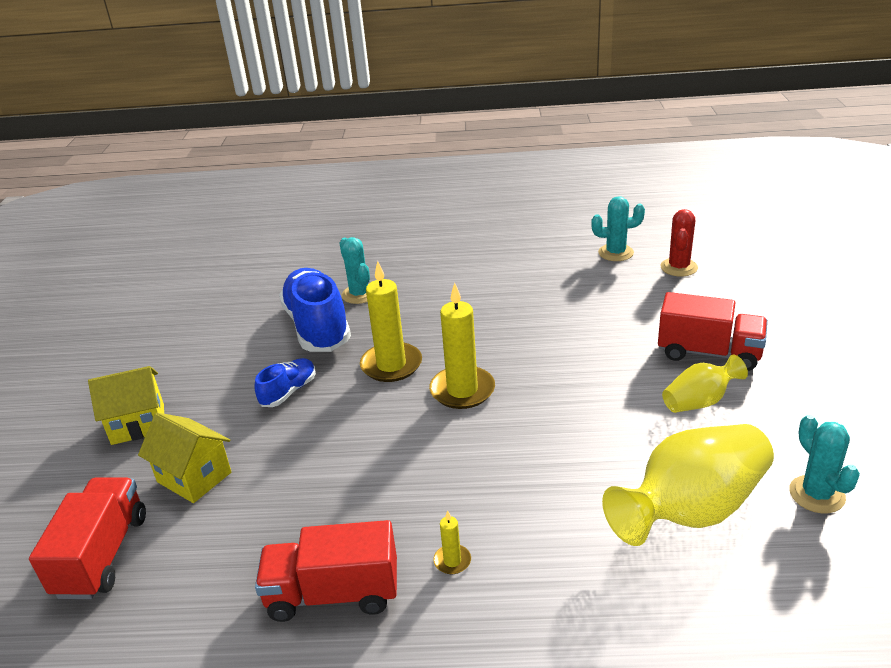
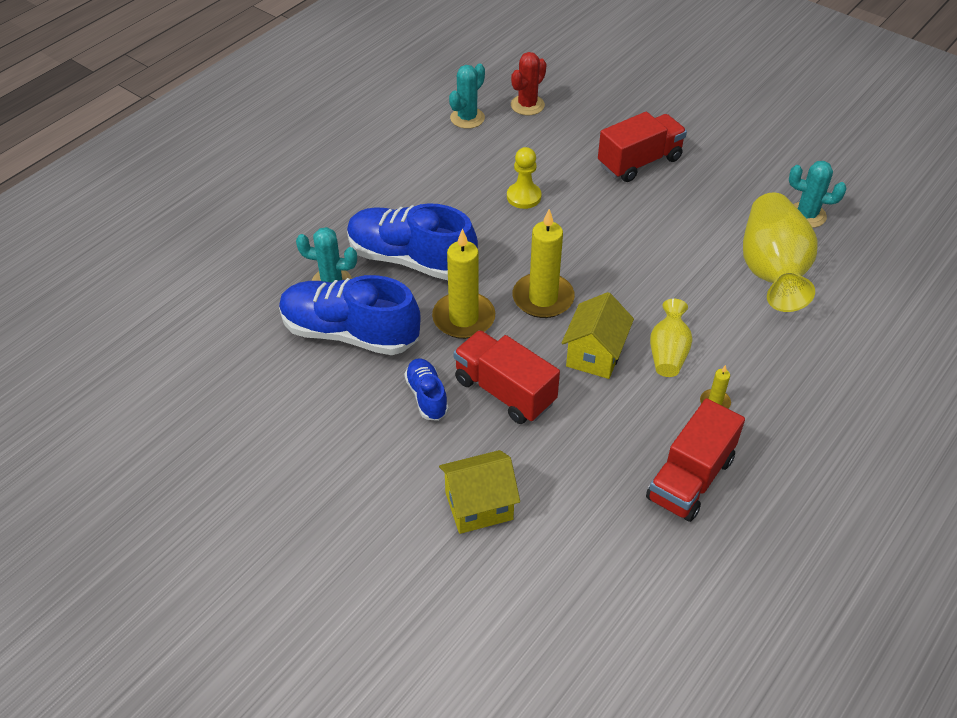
camera: 55 degrees left, 15 degrees up
red truck [29,477,146,599] -> red truck moved to [453,330,560,424]
yellow house [88,366,164,445] -> yellow house moved to [562,292,634,379]
red cactus [660,209,698,277] -> red cactus turned 75 degrees clockwise [511,52,546,115]
yellow vase [662,355,748,413] -> yellow vase moved to [650,299,692,377]
none -> blue shoe [347,203,478,280]
none -> yellow pawn [507,147,542,209]

